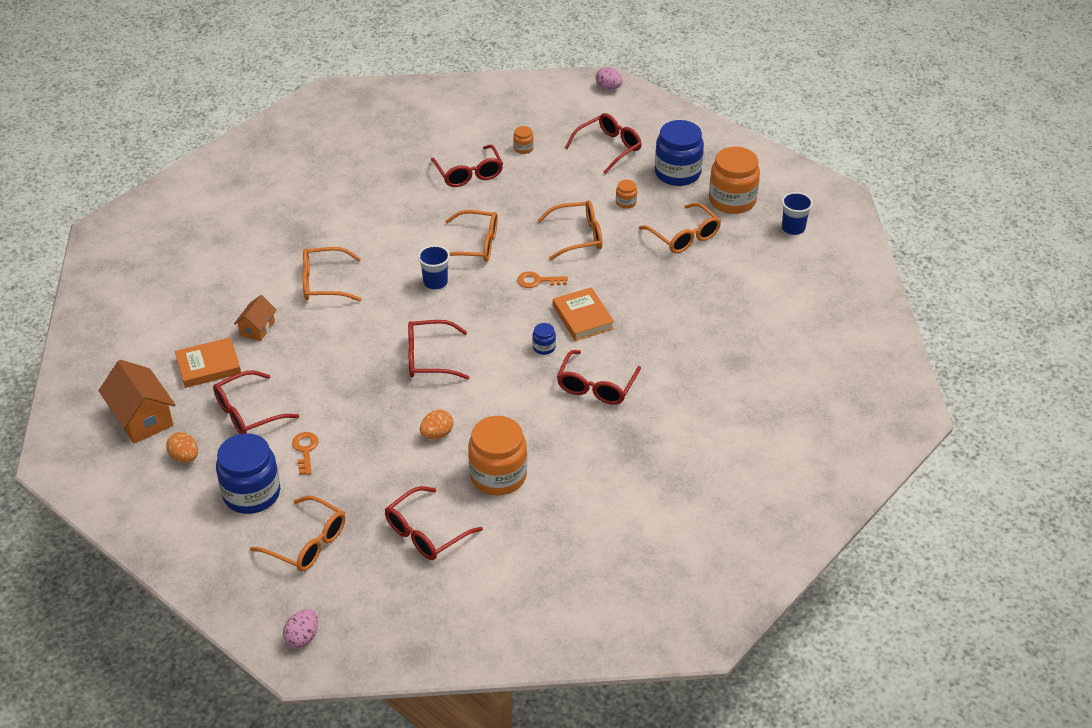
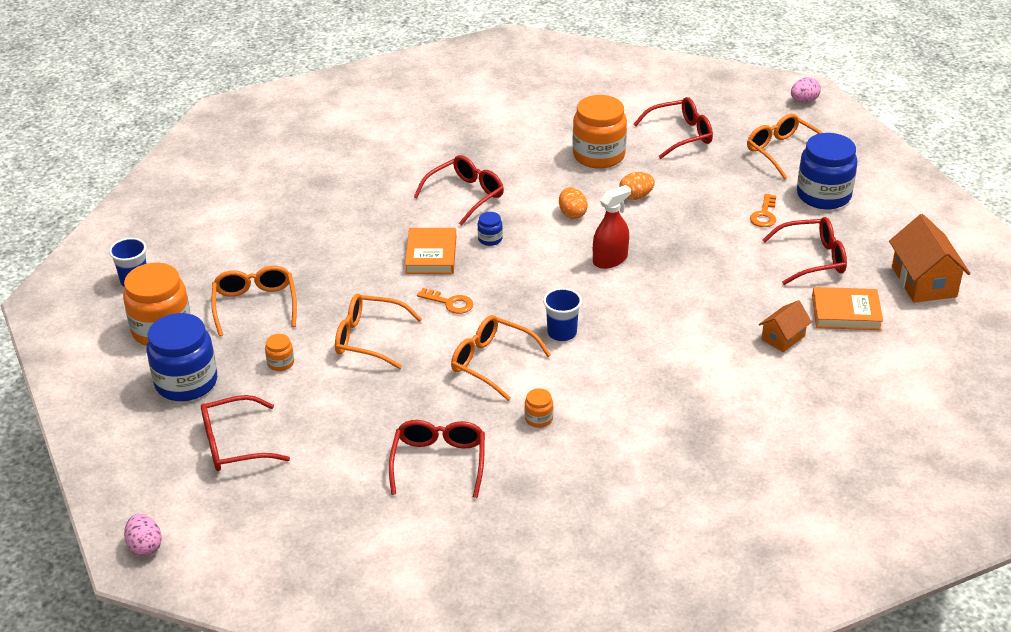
camera: 155 degrees left, 5 degrees down
orange egg [166,432,198,463] -> orange egg moved to [559,187,588,219]
orange glasses [303,247,362,301] -> none
red glasses [408,320,470,380] -> red spray bottle [593,185,631,269]
orange jar [513,126,534,154] -> orange jar moved to [525,388,553,428]

